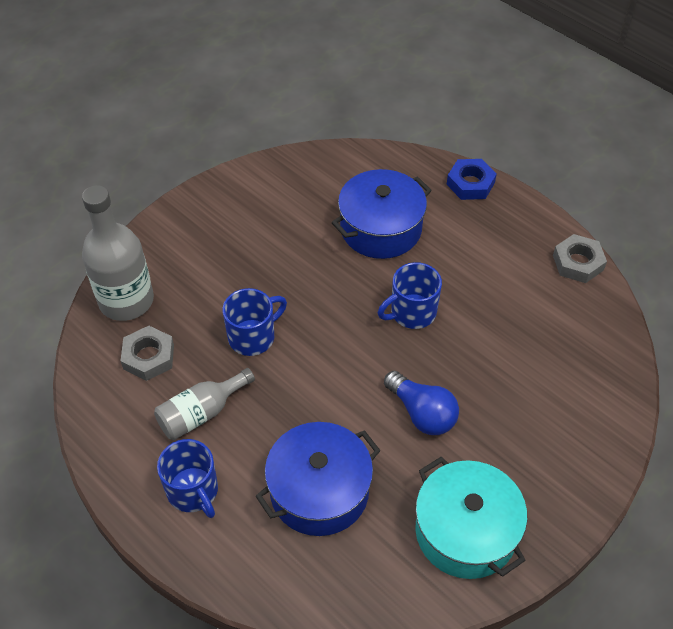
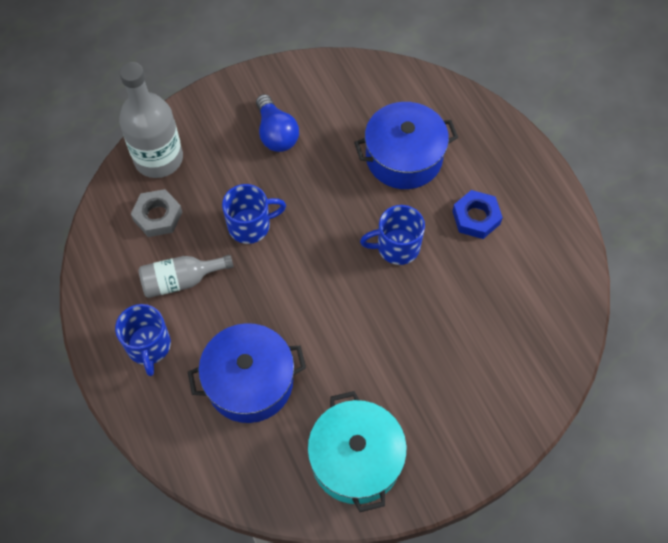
camera: 20 degrees right, 10 degrees up
blue light bulb [384,371,459,435] -> blue light bulb moved to [256,94,299,152]
blue nut [447,159,497,200] -> blue nut moved to [452,190,503,239]
grey nut [553,234,607,283] -> none

